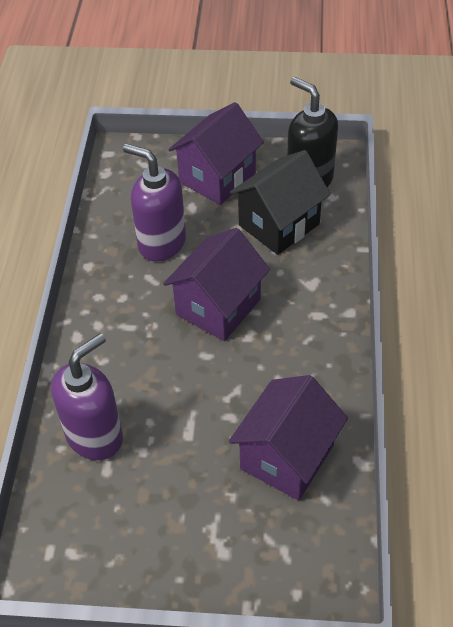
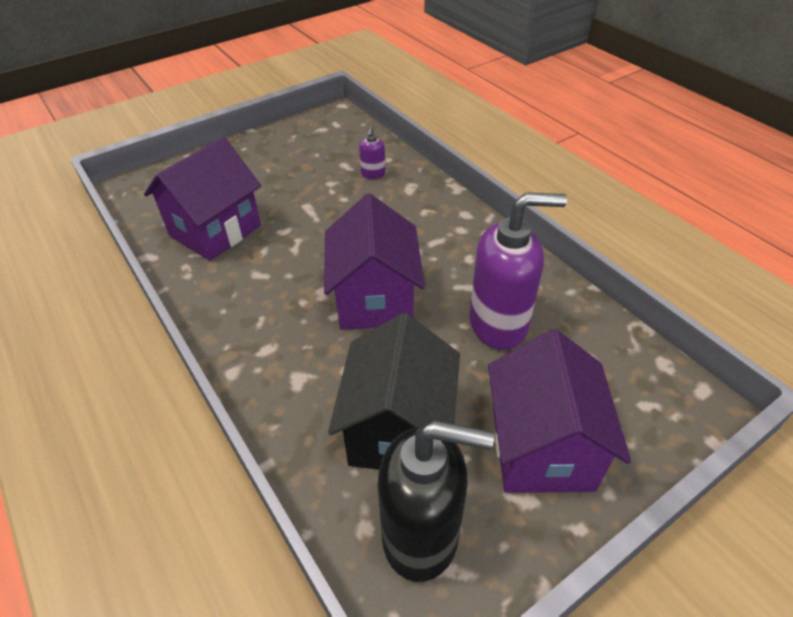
camera: 140 degrees right, 5 degrees down
purple soap dispenser [51,333,123,460] -> purple soap dispenser [359,126,386,179], size x0.44
purple house [229,375,348,500] -> purple house turned 45 degrees clockwise [144,137,261,261]

